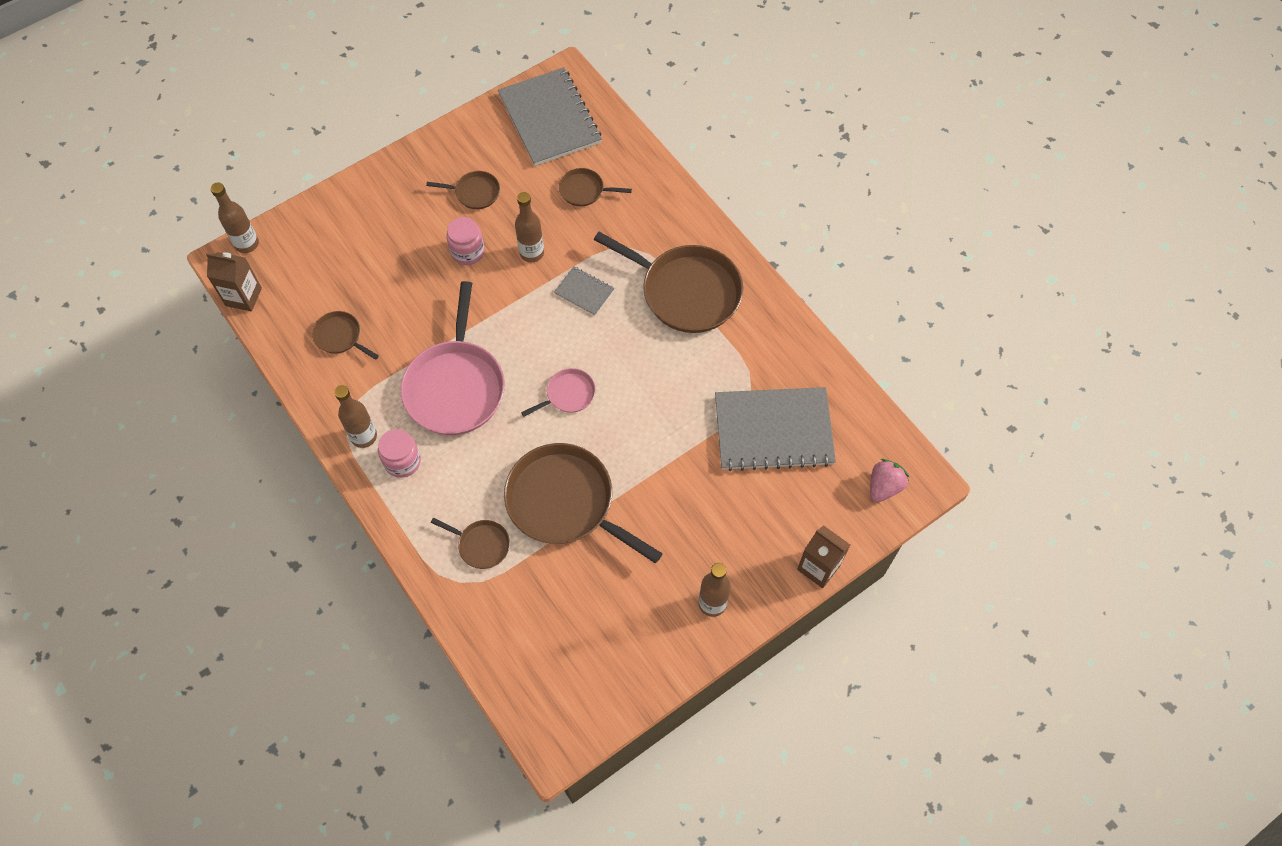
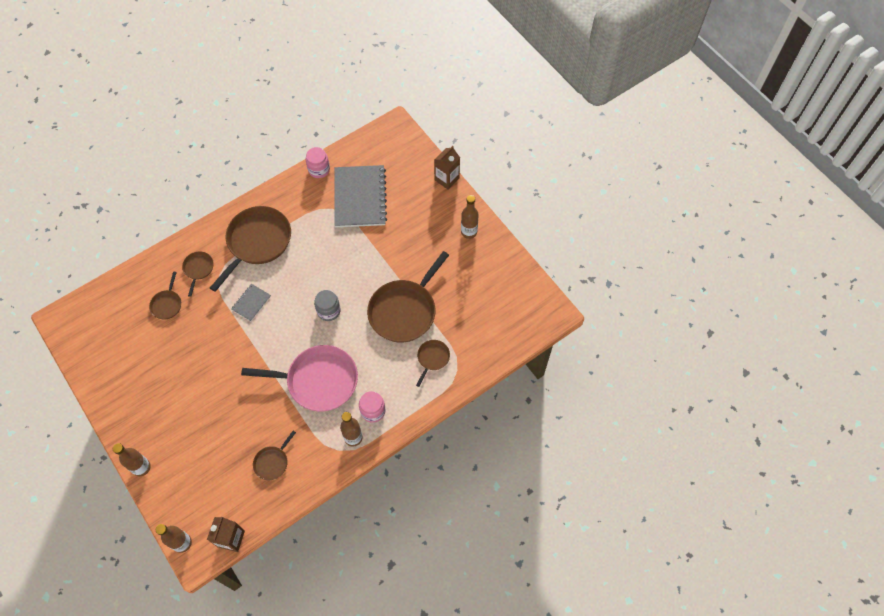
camera: 90 degrees left, 0 degrees up
brown pan [426,171,500,209] -> brown pan moved to [182,251,214,297]
pink jar [446,217,485,265] -> pink jar moved to [306,147,330,178]
grey notebook [498,67,602,166] -> none
brown bottle [515,192,544,262] -> brown bottle moved to [113,443,151,476]
pink pan [521,368,596,417] -> grey jar [314,290,341,321]
pink strawberry [870,459,910,502] -> none

